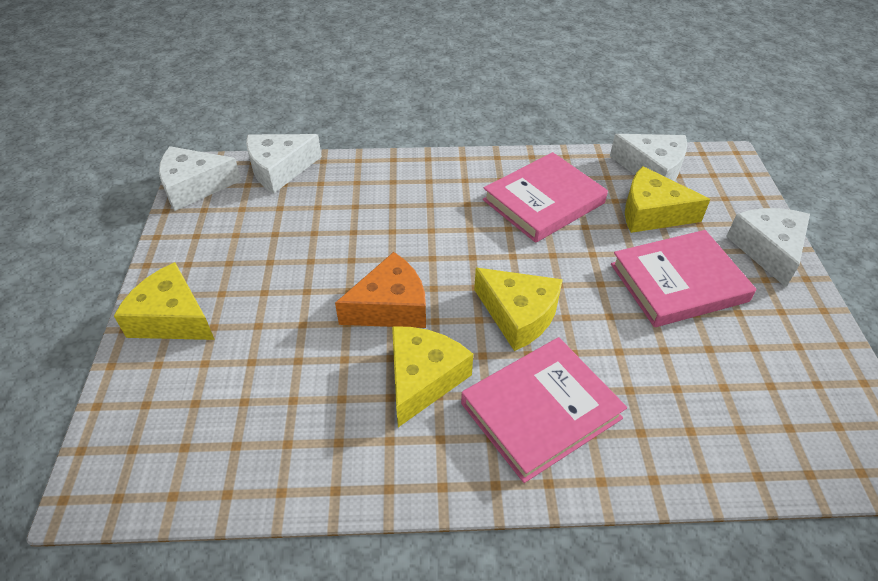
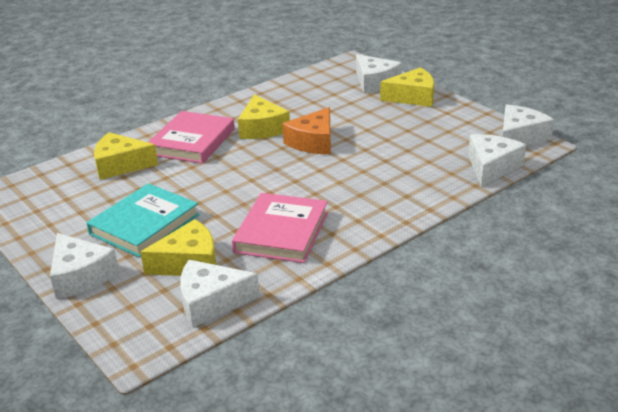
camera: 145 degrees right, 15 degrees down
yellow cheese [474,268,563,351] -> yellow cheese moved to [94,132,158,180]
pink book [611,230,756,327] -> turquoise book [86,183,200,258]
none -> white cheese [356,54,402,93]

